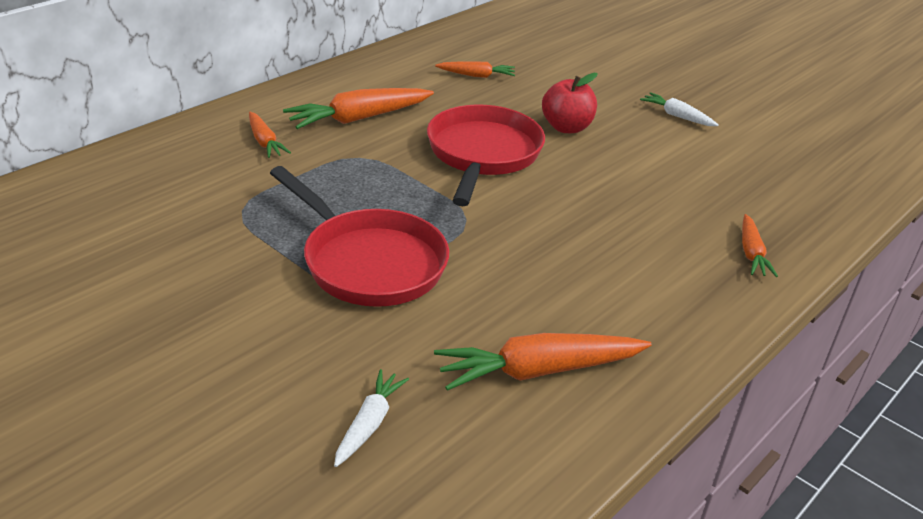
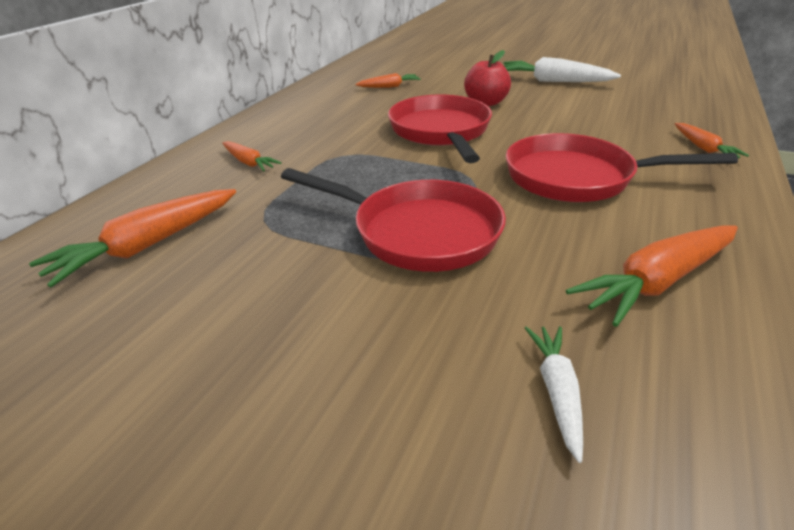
camera: 15 degrees left, 0 degrees up
orange carrot [283,88,434,129] -> orange carrot moved to [29,189,236,288]
white carrot [640,92,719,126] -> white carrot [504,57,621,82], size x1.76
none -> red pan [506,133,738,202]

